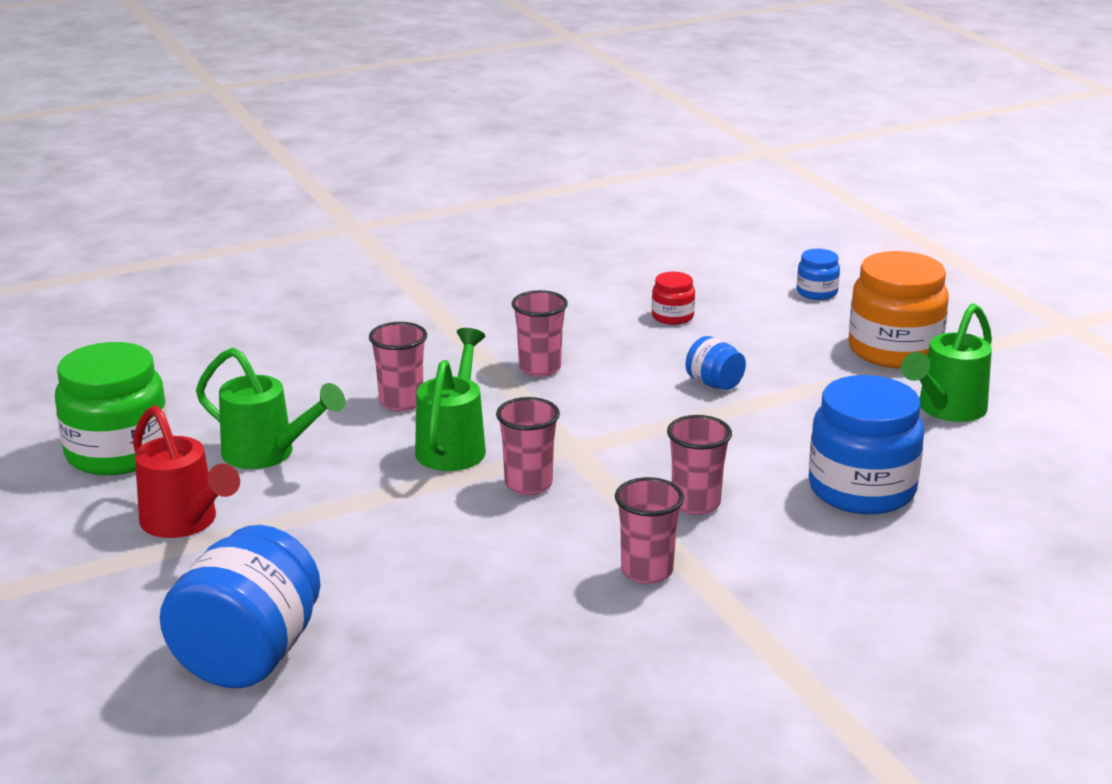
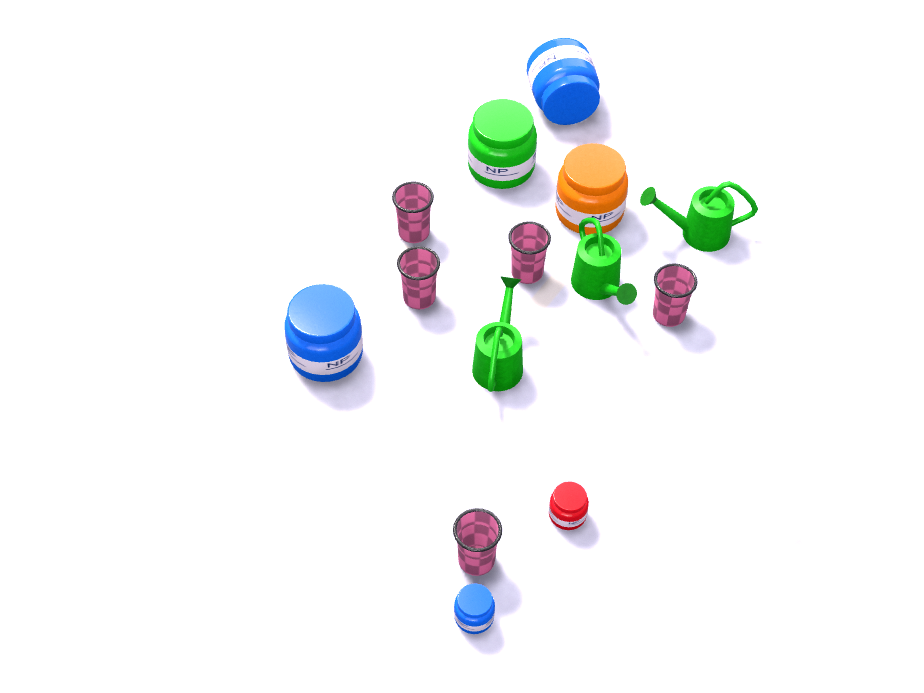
camera: 150 degrees right, 25 degrees up
green jar [55,342,169,475] -> green jar moved to [467,99,537,189]
red watering can [133,405,240,538] -> none
pink cup [512,290,568,377] -> pink cup moved to [453,508,502,576]
blue jar [686,336,746,390] -> none
orange jar [848,251,949,369] -> orange jar moved to [555,143,628,235]
green watering can [901,303,992,422] -> green watering can moved to [472,276,523,392]

